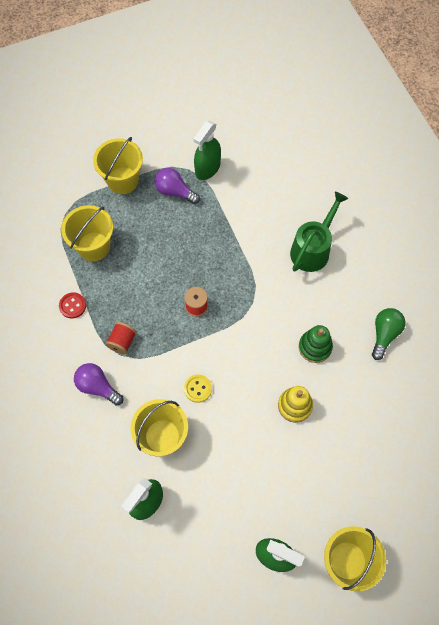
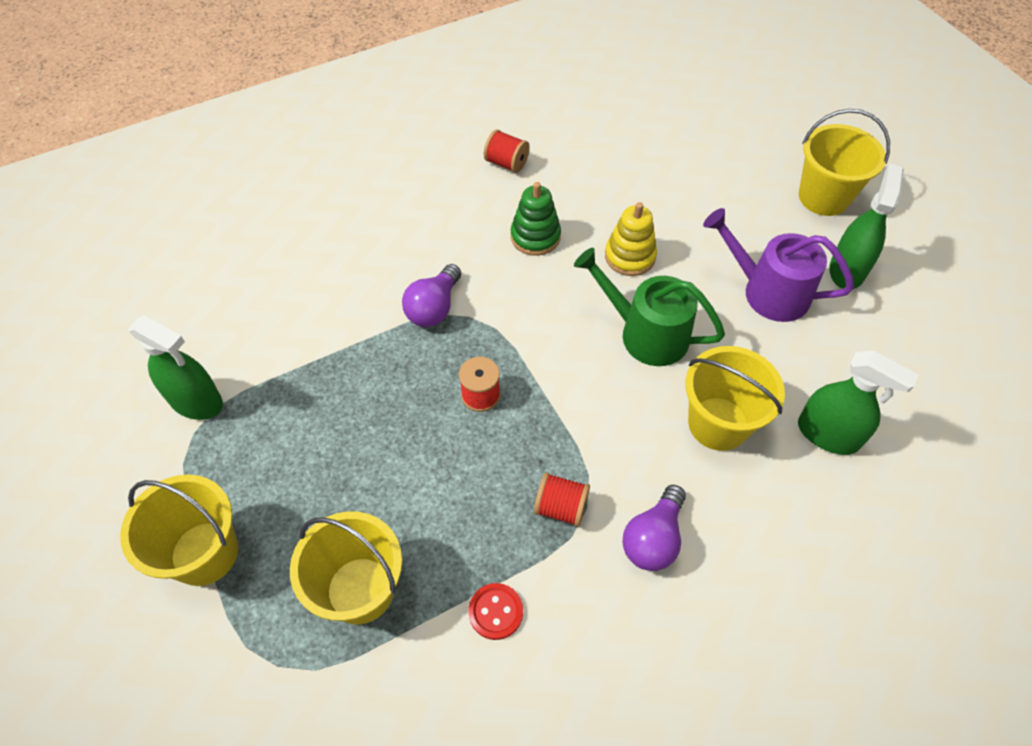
camera: 95 degrees left, 10 degrees down
purple light bulb [155,168,200,204] -> purple light bulb moved to [402,264,461,327]
yellow button [184,375,212,403] -> none
green watering can [290,191,348,272] -> green watering can moved to [574,248,725,366]
green light bulb [372,308,406,360] -> red spool [484,129,530,173]
none -> purple watering can [703,208,854,322]

